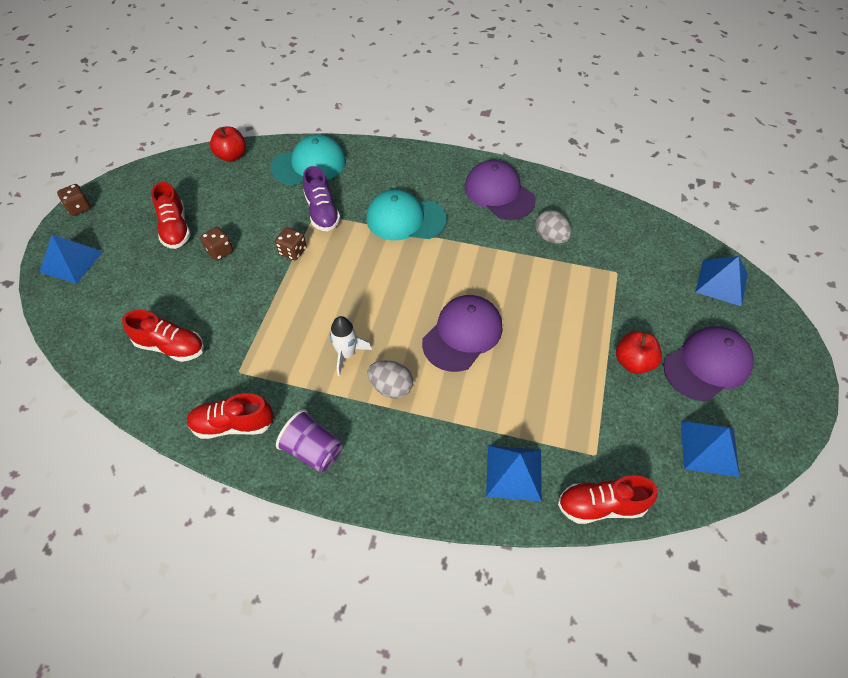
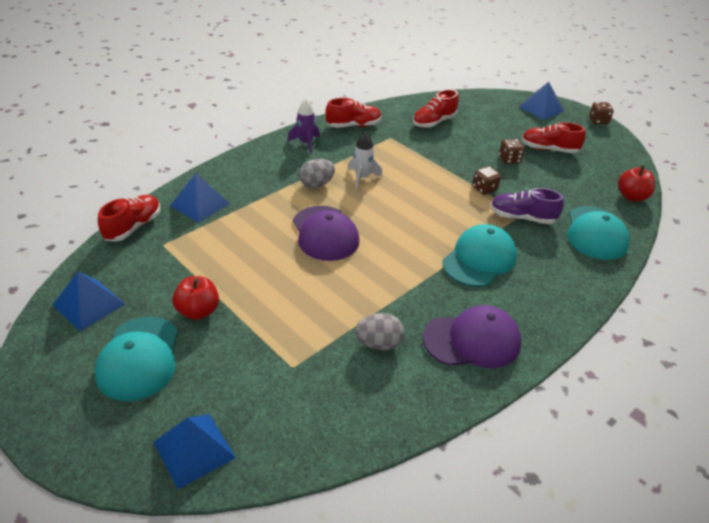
camera: 120 degrees right, 15 degrees down
red shoe [187,393,274,439] -> red shoe turned 45 degrees clockwise [325,98,381,128]
purple cup [276,409,343,473] -> purple rocket [287,99,320,154]
purple cap [663,326,754,401] -> turquoise cap [95,317,178,401]

